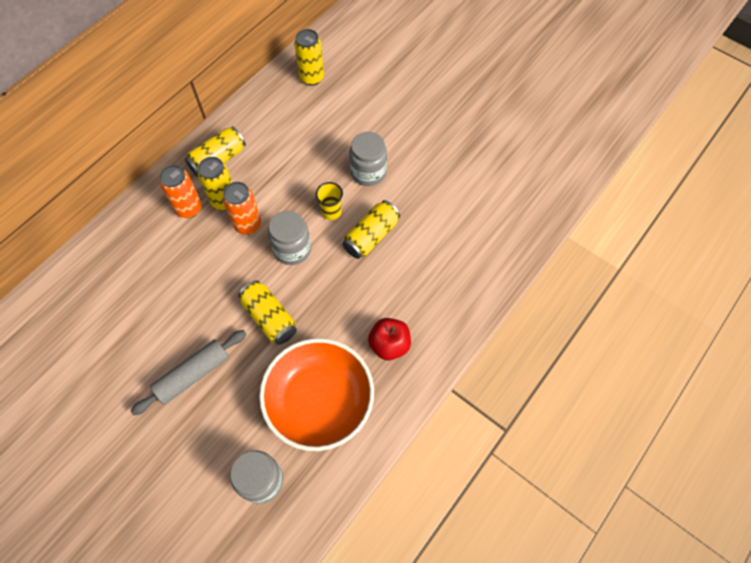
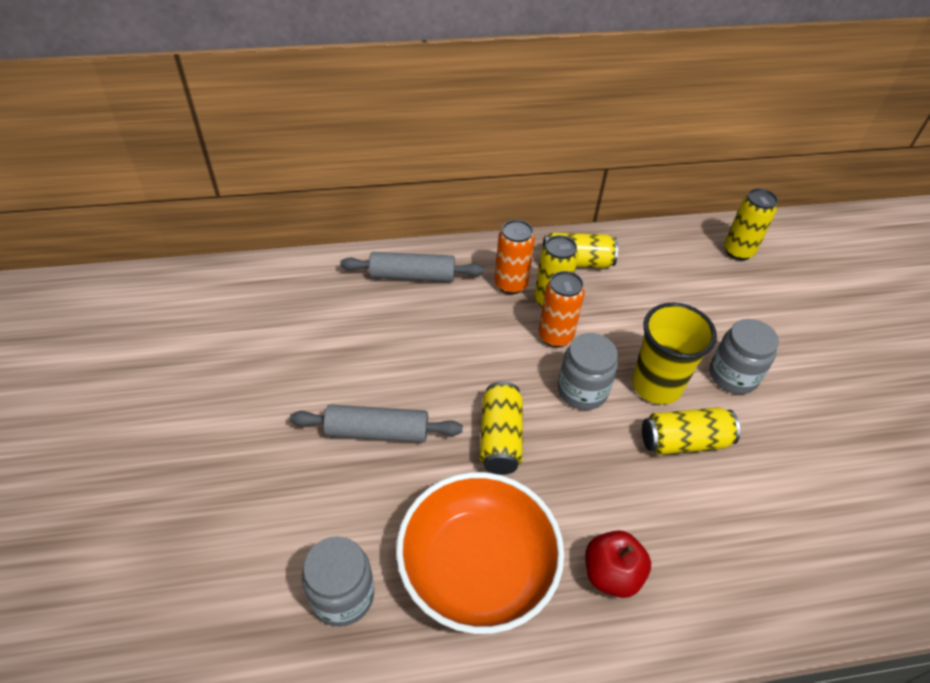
camera: 40 degrees right, 15 degrees down
yellow cup [316,182,343,220] -> yellow cup [632,303,717,404], size x1.85
none -> grey rolling pin [340,252,484,282]

